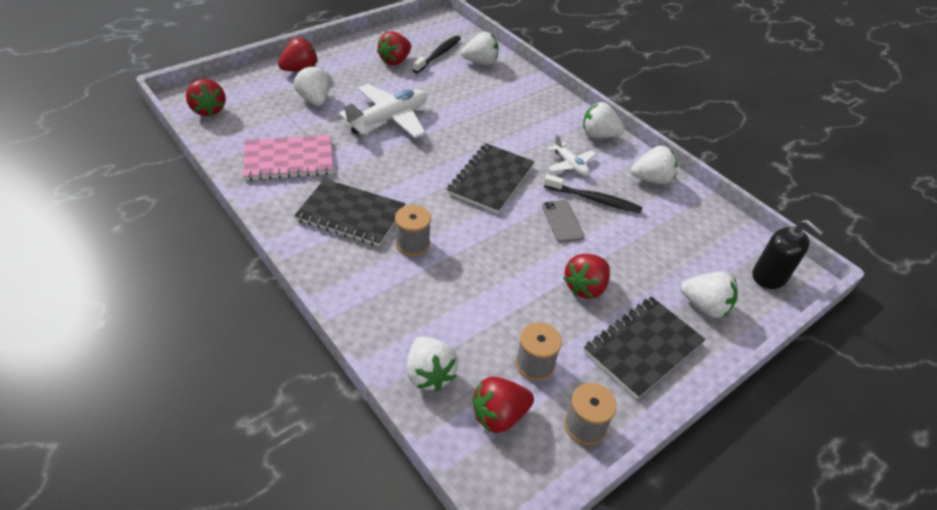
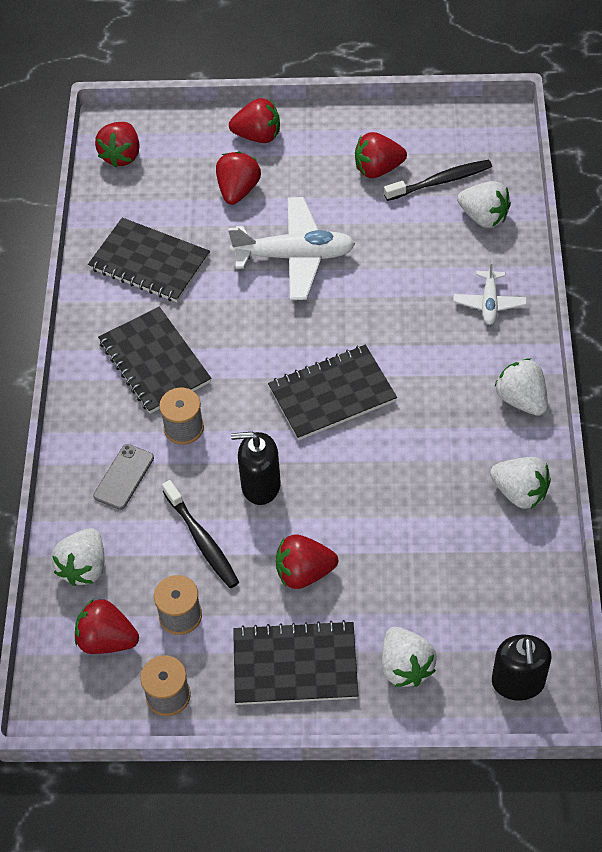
camera: 45 degrees right, 10 degrees up
pink notebook [243,135,333,181] -> black notebook [88,218,210,302]
white strawberry [294,66,330,106] -> red strawberry [216,152,261,205]
grey phone [542,200,584,243] -> grey phone moved to [93,444,154,510]
black toothbrush [544,174,643,214] -> black toothbrush moved to [162,480,239,588]
white plane [547,134,596,176] -> white plane moved to [453,260,527,325]
none -> black soap dispenser [231,432,281,505]

